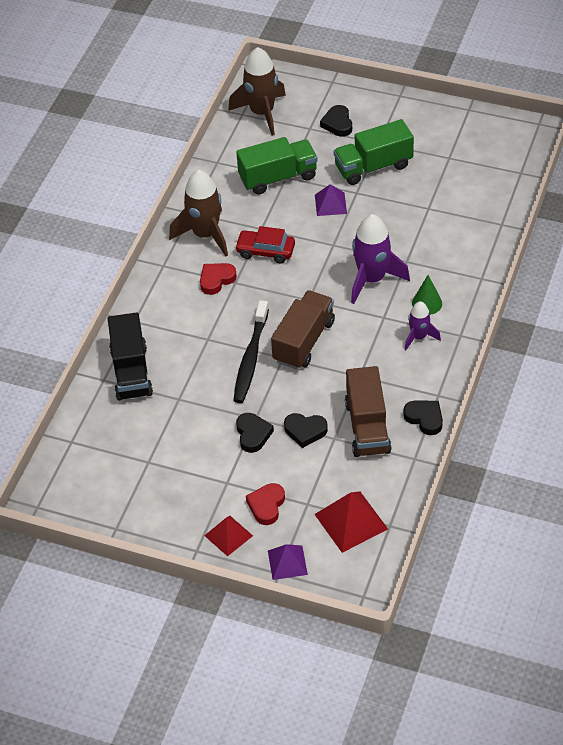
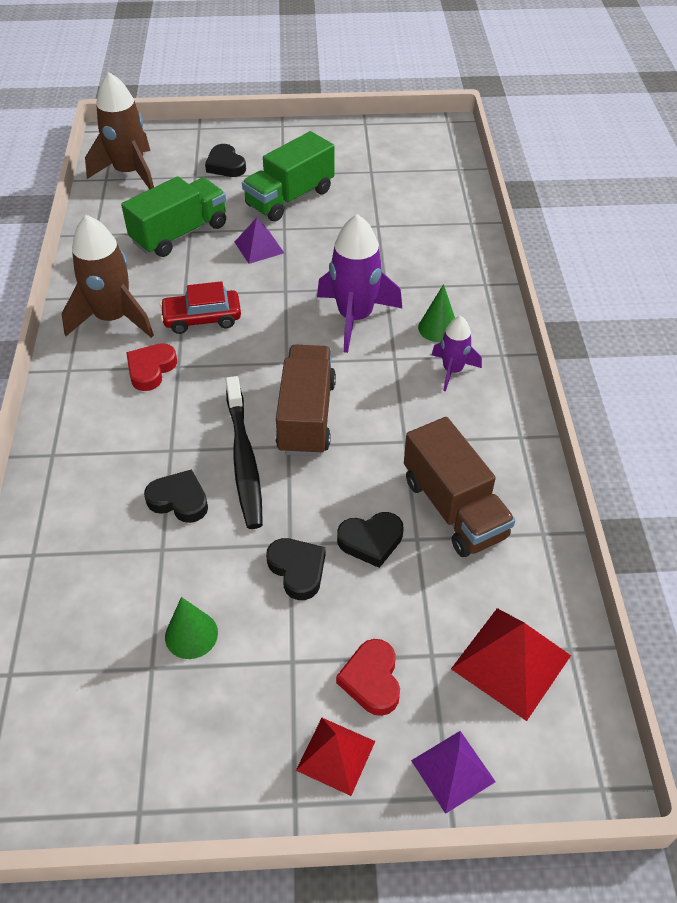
camera: 25 degrees left, 0 degrees up
black truck [108,312,153,401] -> none
black heart [403,401,443,435] -> black heart moved to [144,469,208,523]
none -> green cone [165,597,218,659]

